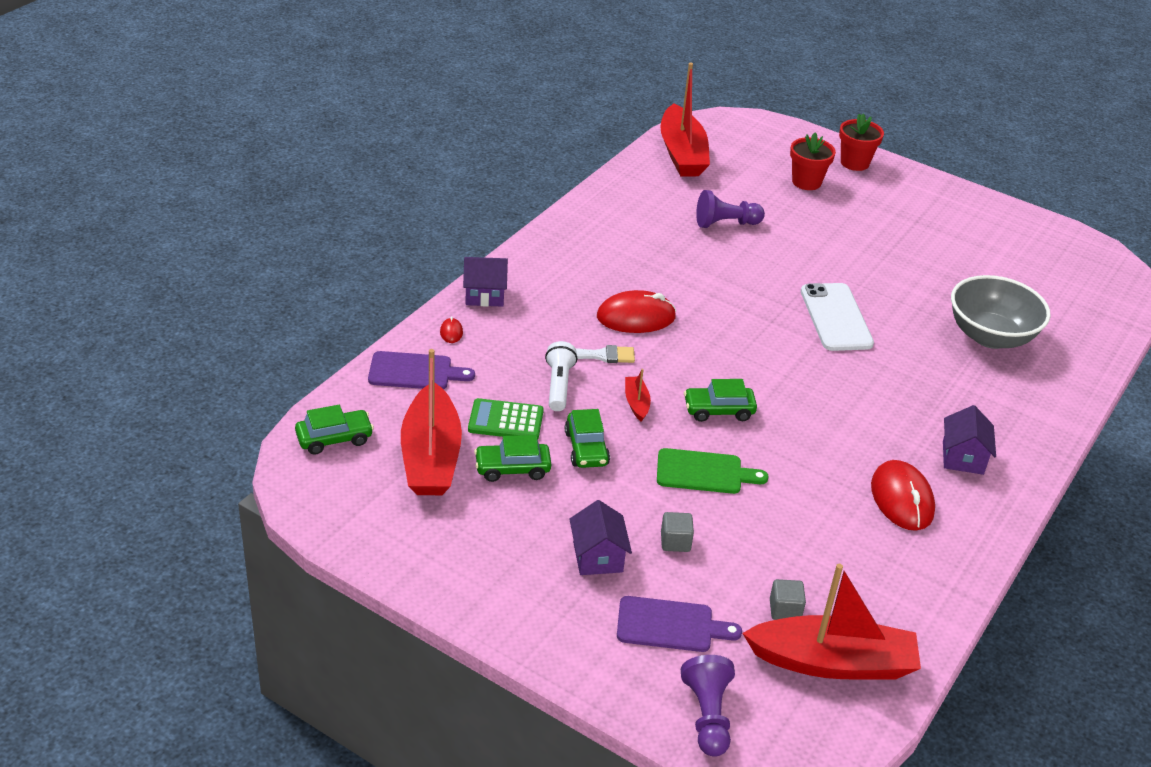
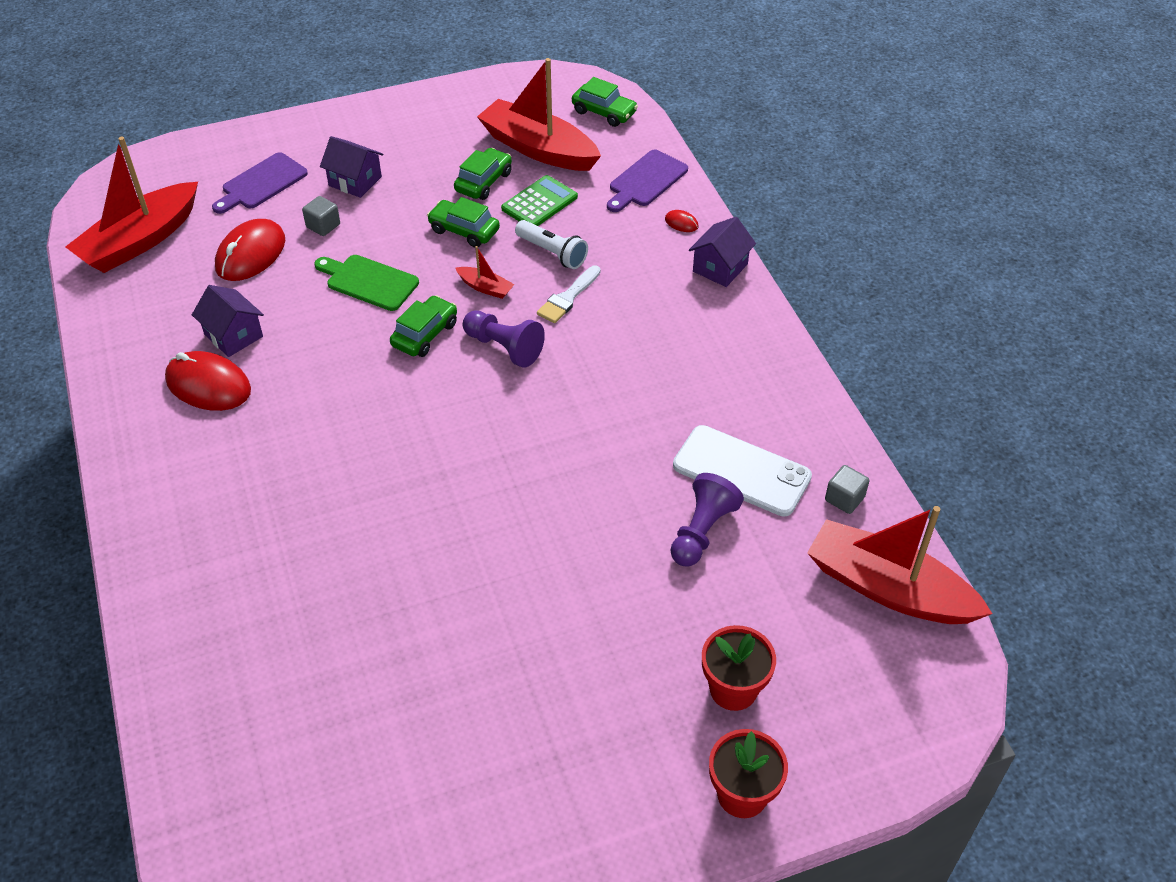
camera: 130 degrees right, 10 degrees up
green car [295,405,374,455] -> green car turned 75 degrees counterclockwise [572,77,638,127]
red mouse [597,290,676,333] -> red mouse moved to [215,219,285,281]
green cutting board [657,448,769,494] -> green cutting board turned 75 degrees clockwise [315,255,419,311]
purple pawn [681,655,735,757] -> purple pawn moved to [463,311,545,368]
grey cube [770,579,806,620] -> grey cube moved to [825,465,870,514]
white phone [801,283,874,351] -> white phone moved to [673,425,812,516]
purple house [943,405,996,475] -> purple house moved to [192,285,264,357]
grey bowl [951,275,1051,349] -> none

